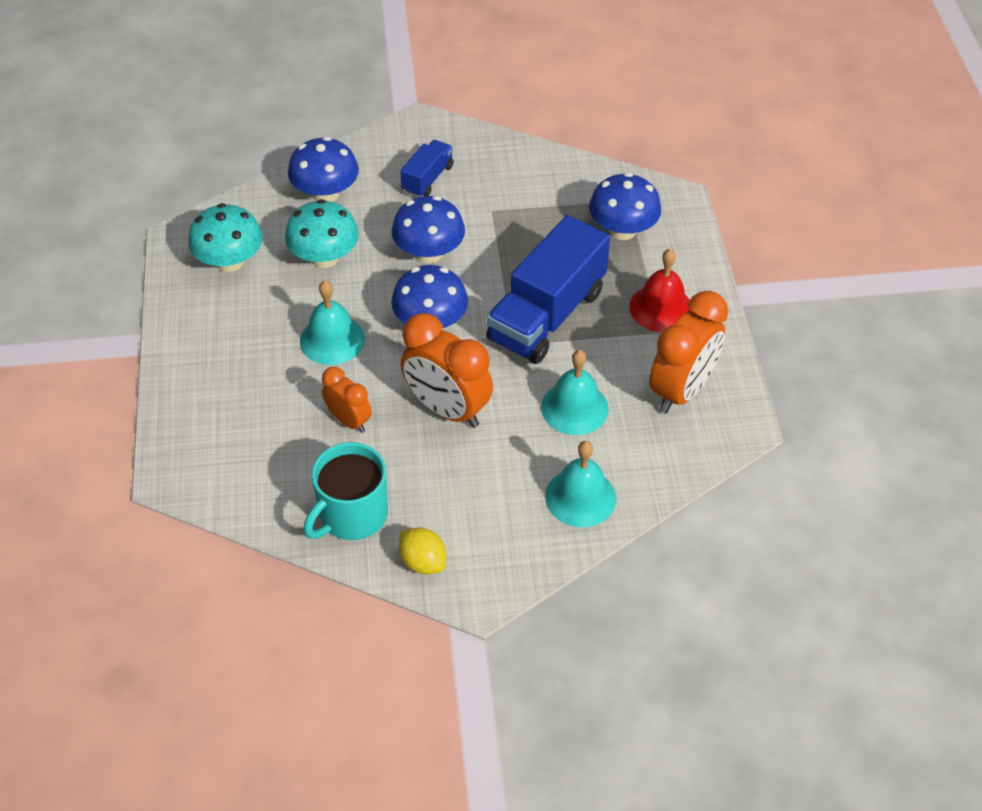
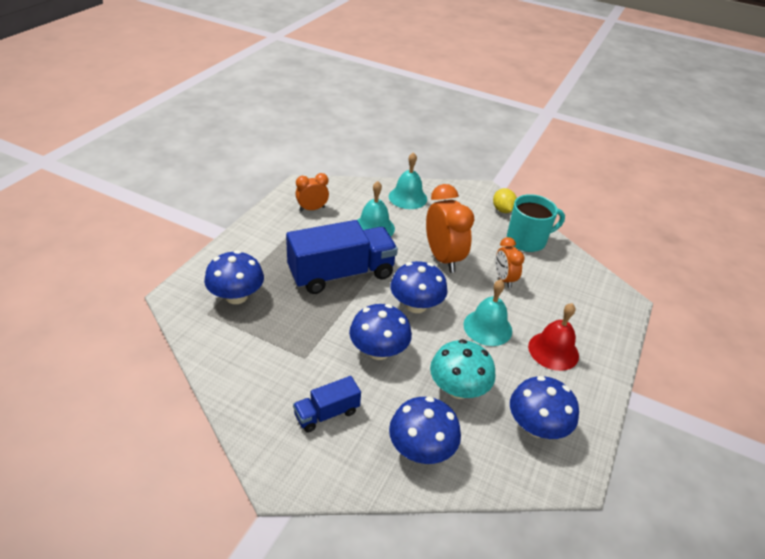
camera: 150 degrees left, 10 degrees down
turquoise mushroom [188,203,263,272] -> blue mushroom [510,376,579,439]
red bell [629,249,691,332] -> red bell moved to [528,303,579,371]
orange clock [649,291,728,414] -> orange clock [295,173,329,211], size x0.57

